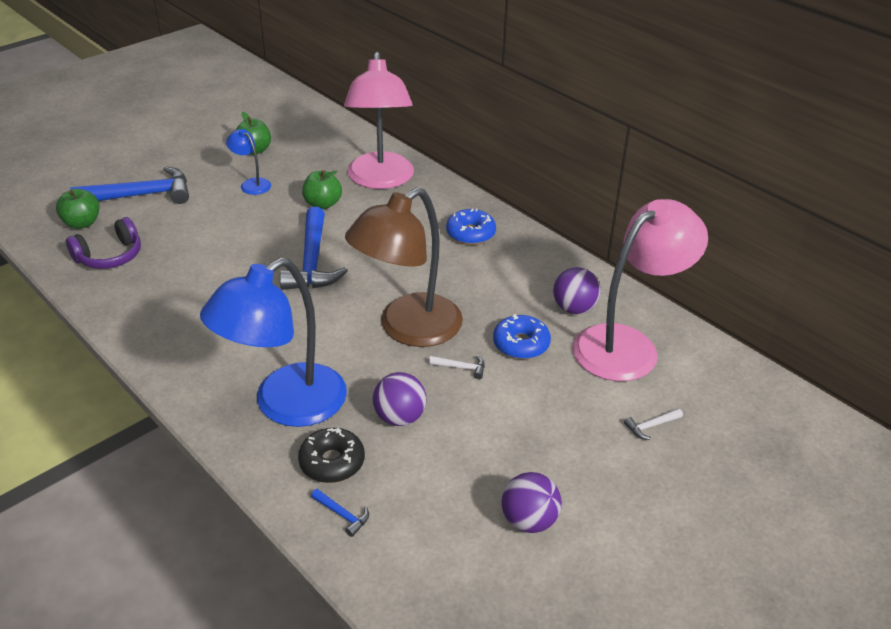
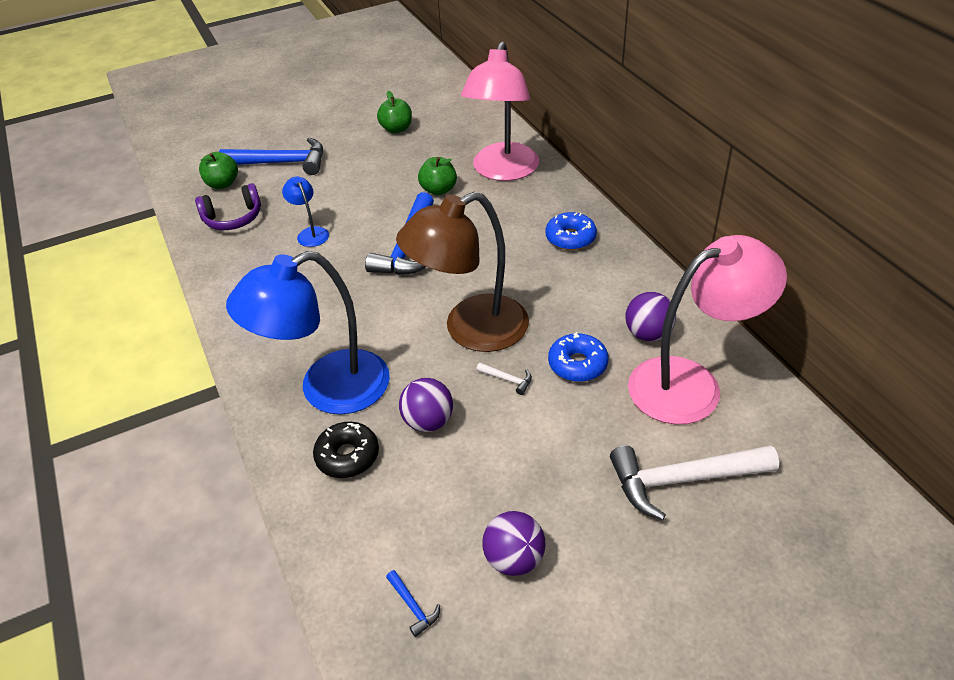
camera: 20 degrees right, 5 degrees up
blue lamp [226,129,271,195] -> blue lamp moved to [282,177,329,247]
blue hammer [311,489,369,537] -> blue hammer moved to [386,570,440,637]
white hammer [624,408,683,440] -> white hammer [610,445,779,520], size x2.47

